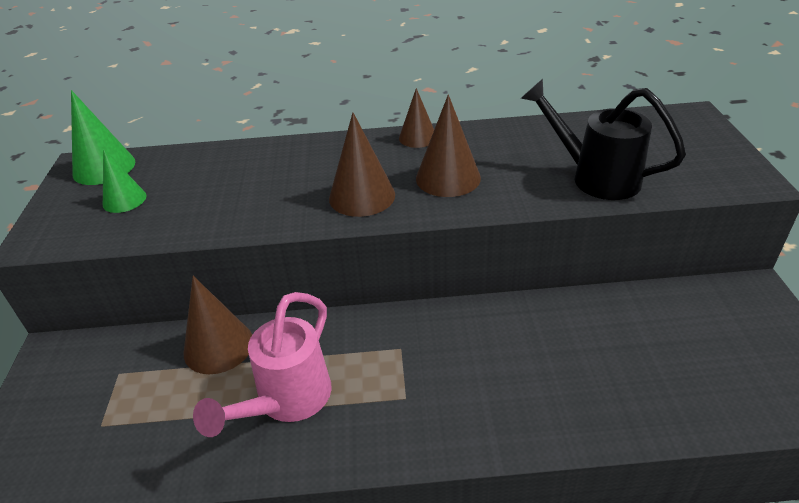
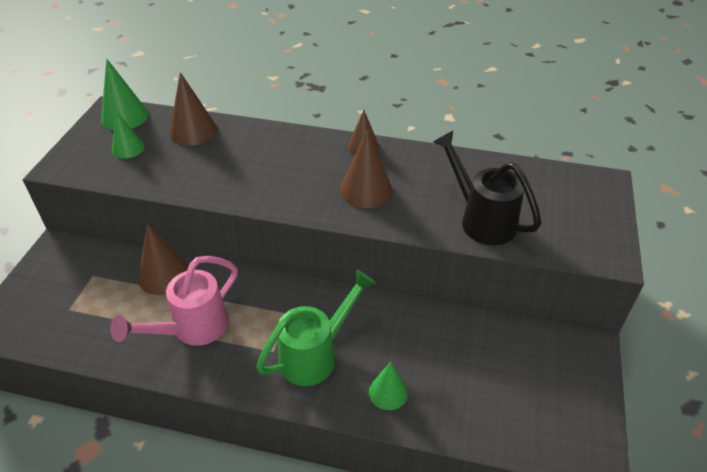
camera: 15 degrees right, 5 degrees up
brown cone [329,113,395,217] -> brown cone moved to [169,72,217,146]
none -> green watering can [256,269,376,386]
none -> green cone [369,362,408,410]

